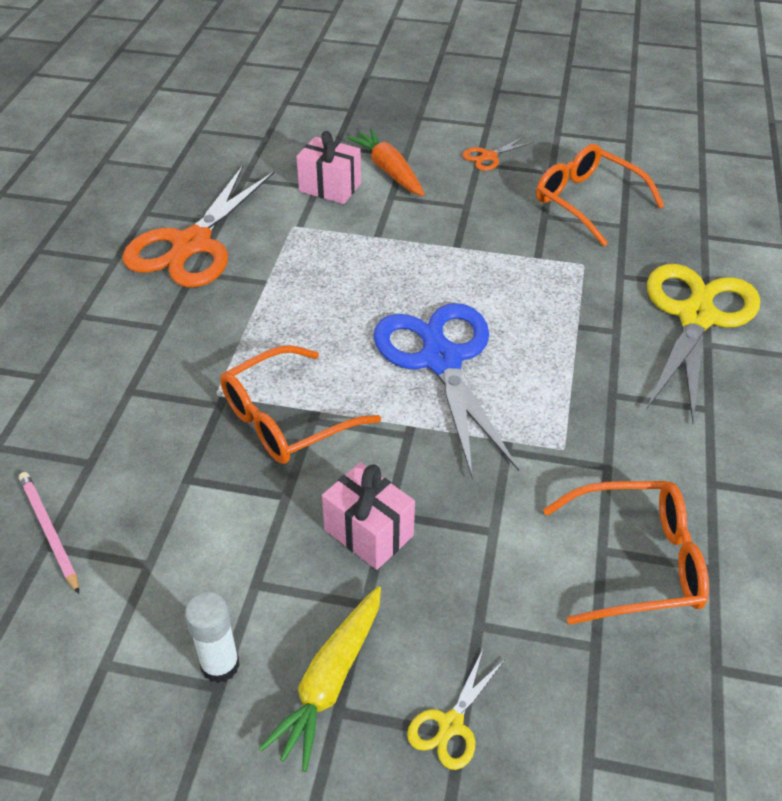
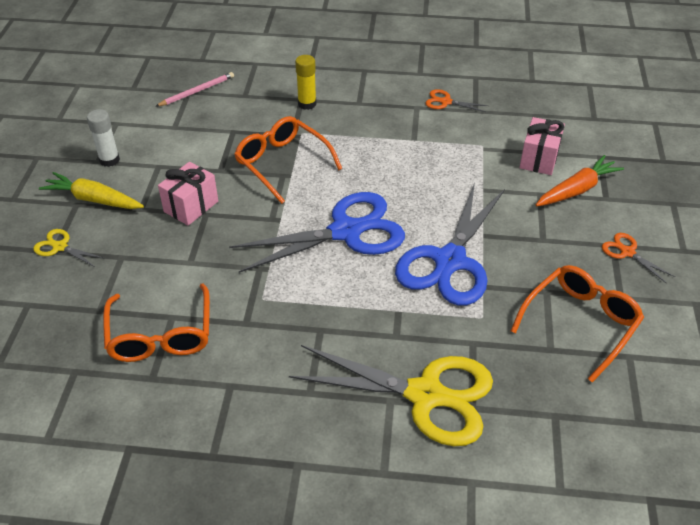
camera: 85 degrees right, 0 degrees up
orange scissors [122,165,275,287] -> orange scissors [426,89,489,112], size x0.43
none -> yellow glue stick [295,55,316,110]
none -> blue scissors [395,182,505,306]

